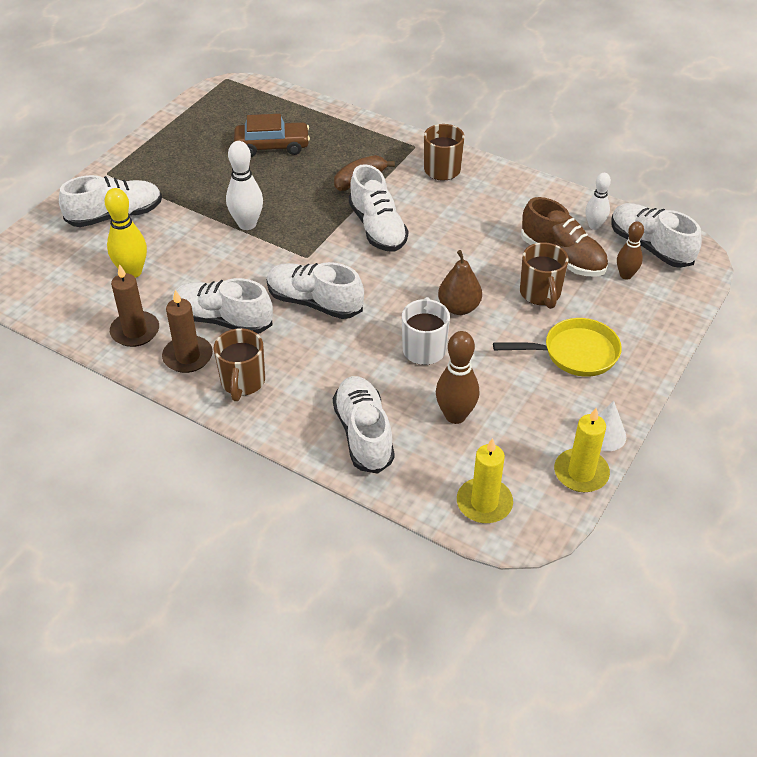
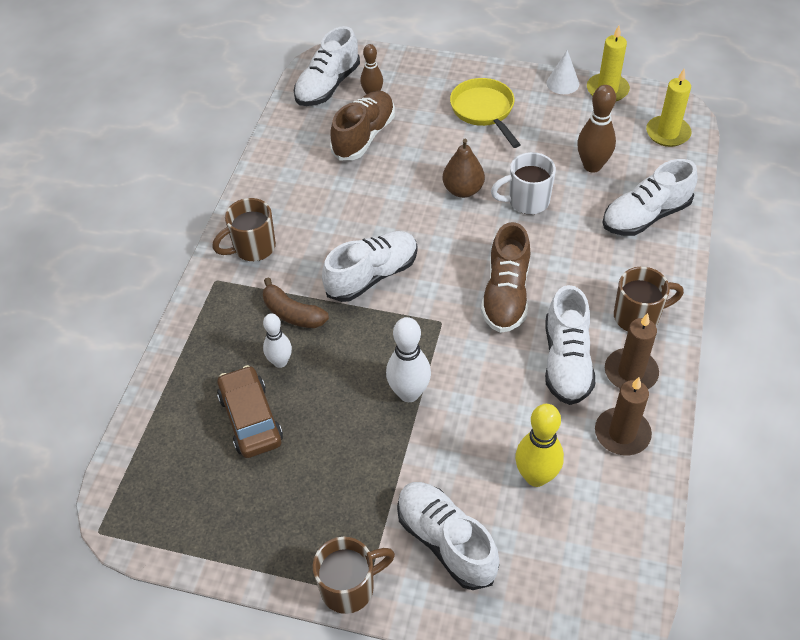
camera: 105 degrees left, 5 degrees up
white shoe [267,262,364,319] -> brown shoe [481,222,530,333]
brown mug [520,242,569,309] -> brown mug moved to [312,537,395,614]
white bowling pin [585,173,611,230] -> white bowling pin moved to [263,313,292,368]

